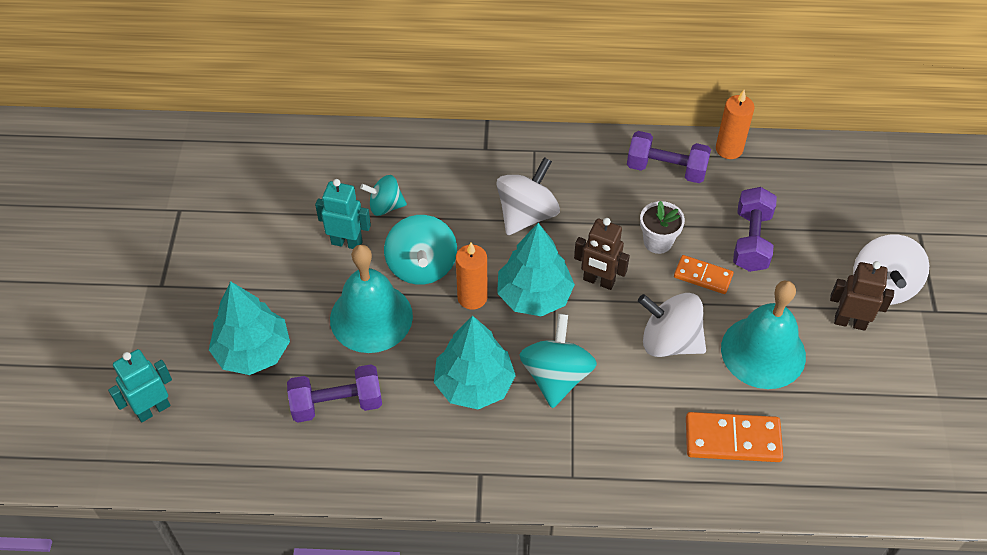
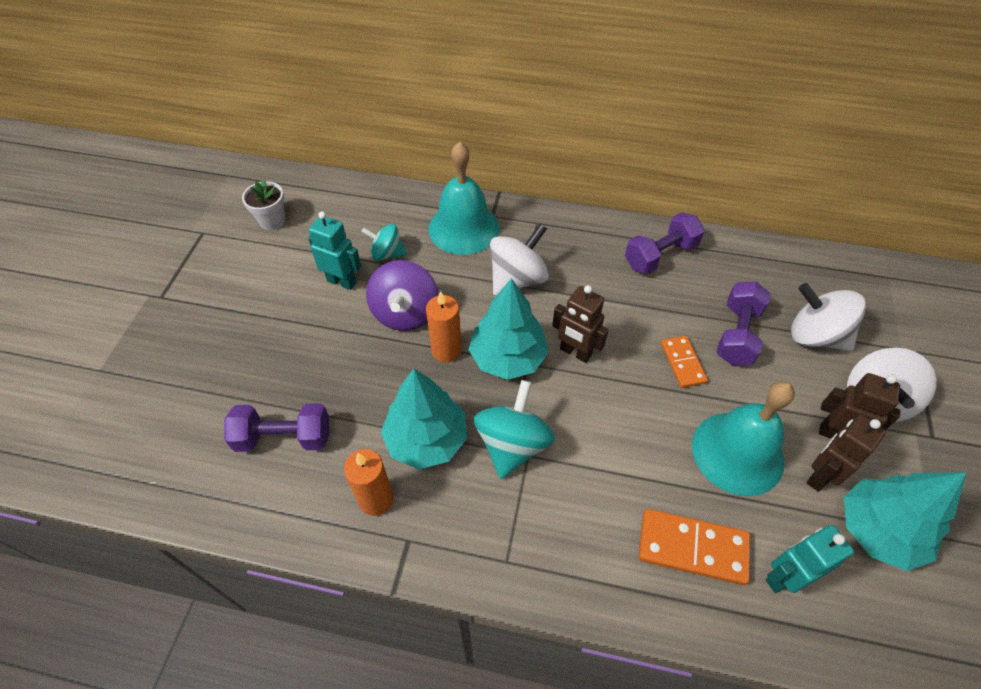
camera: 10 degrees right, 0 degrees up
turquoise robot [108,349,172,422] -> turquoise robot moved to [766,525,854,593]
turquoise tree [209,281,290,375] -> turquoise tree moved to [844,473,966,571]
turquoise bell [330,245,413,353] -> turquoise bell moved to [428,142,499,255]
turquoise spinning top [384,215,457,285] -> purple spinning top [366,260,439,331]
purple dumbbell [627,131,711,183] -> purple dumbbell turned 60 degrees counterclockwise [625,212,705,274]
white spinning top [638,293,706,357] -> white spinning top moved to [791,283,866,351]
white flower pot [640,201,685,254] -> white flower pot moved to [242,179,285,230]
orange domino [674,255,733,294] -> orange domino turned 45 degrees clockwise [661,336,708,388]
orange candle [716,90,755,159] -> orange candle moved to [344,449,394,516]
none -> brown robot [807,414,886,492]

